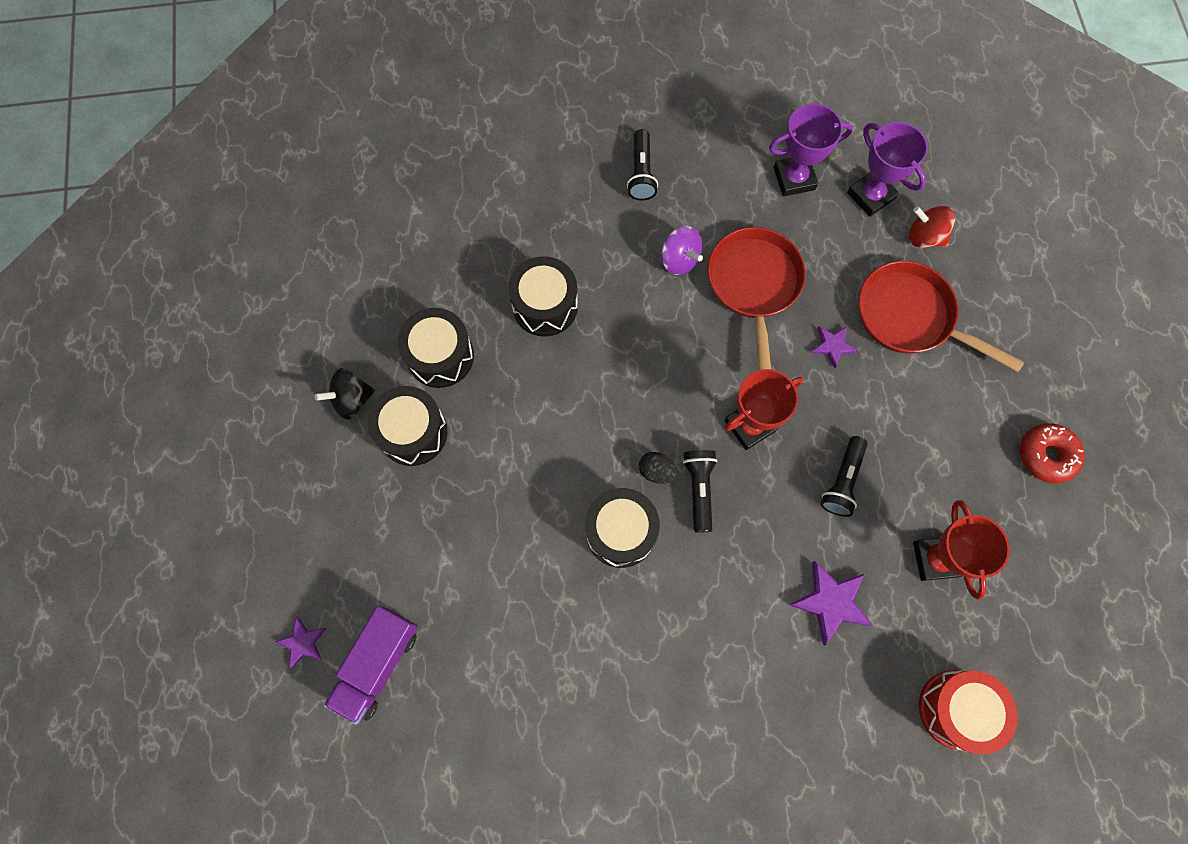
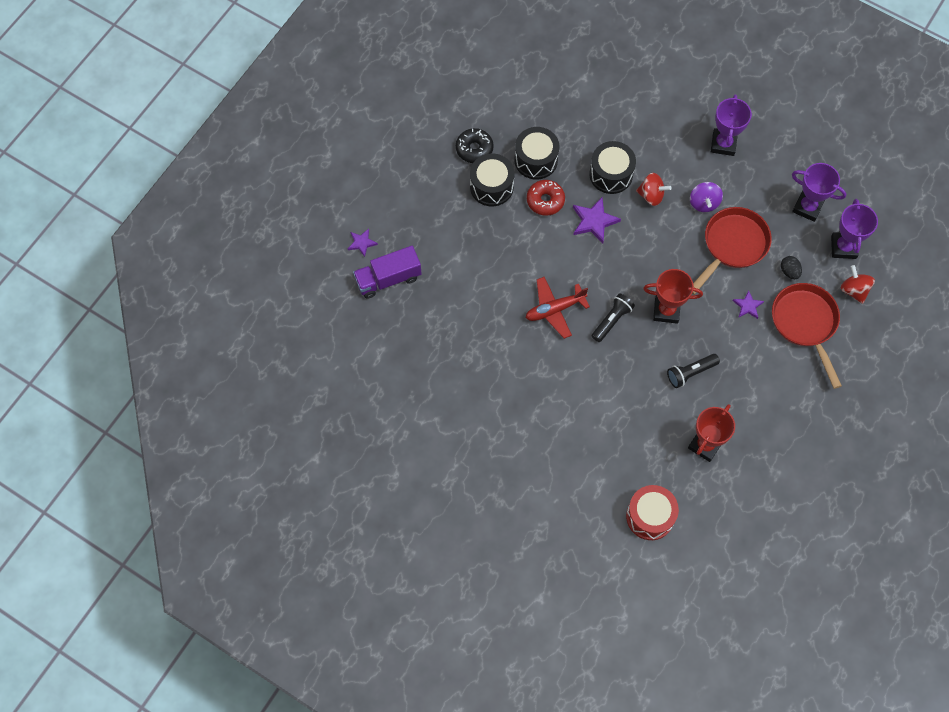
camera: 40 degrees right, 5 degrees down
black spinning top [315,368,375,420] -> black donut [456,128,494,163]
black drum [585,488,660,568] -> red plane [526,277,590,339]
black flashlight [627,129,658,201] -> purple trophy [711,94,752,156]
black egg [639,452,678,484] -> black egg moved to [781,256,802,279]
purple star [789,561,872,645] -> purple star moved to [573,197,621,243]
red donut [1020,423,1085,483] -> red donut moved to [527,180,565,216]
none -> red spinning top [636,173,672,206]

